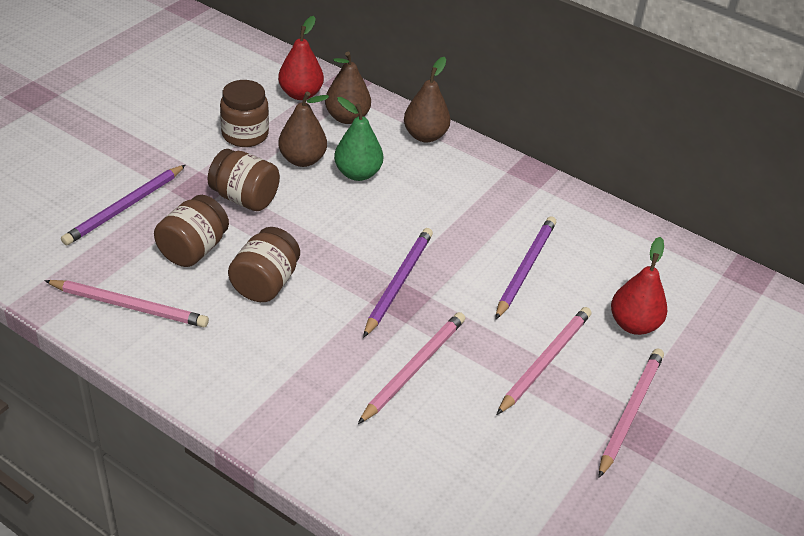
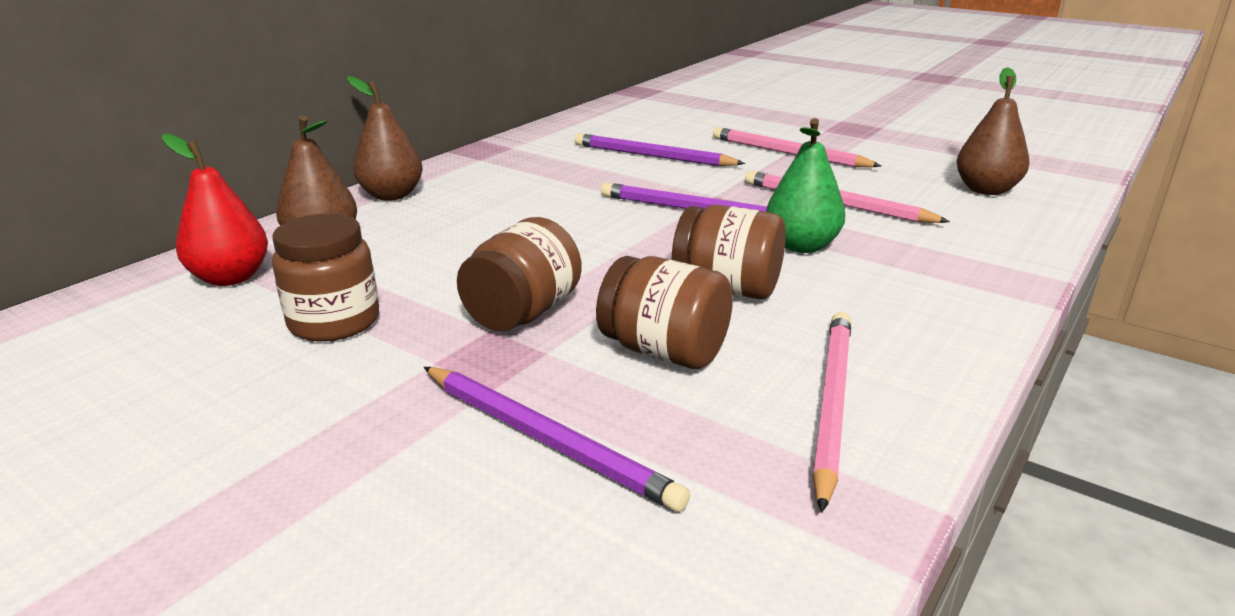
camera: 85 degrees left, 15 degrees down
brown pear [278,92,329,167] -> brown pear moved to [956,67,1029,195]
green pear [334,97,383,181] -> green pear moved to [766,118,845,253]
pink pencil [599,348,664,478] -> none
red pear [611,237,667,335] -> none

